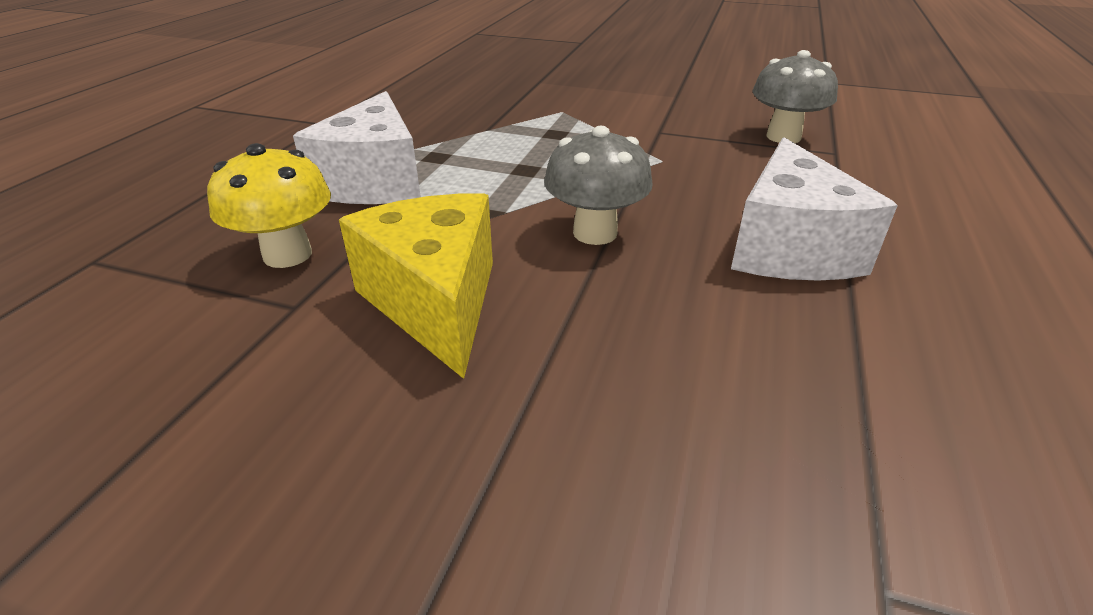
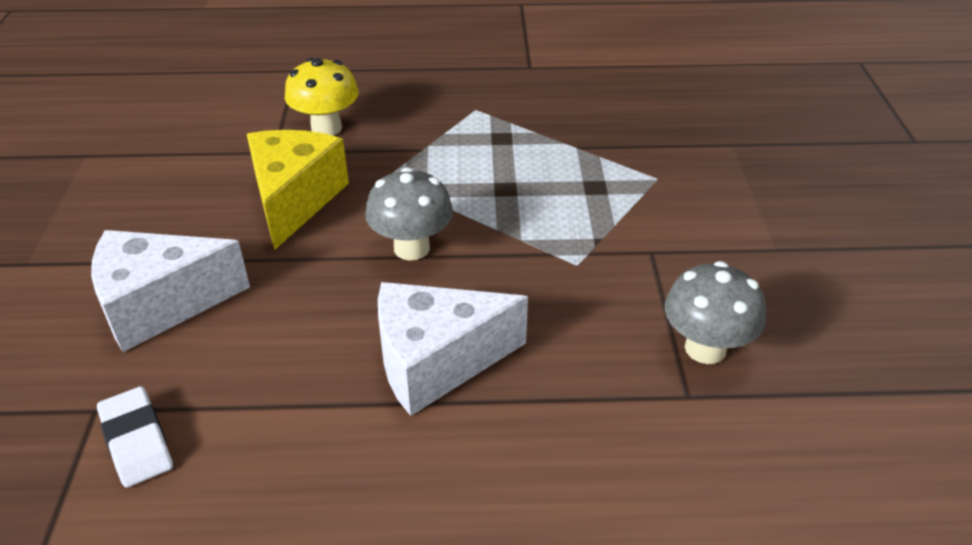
camera: 70 degrees right, 5 degrees up
white cheese [293,91,421,204] -> white cheese moved to [91,230,250,352]
yellow cheese [339,193,493,379] -> yellow cheese turned 45 degrees counterclockwise [247,130,349,250]
none -> white eraser [97,386,173,487]

